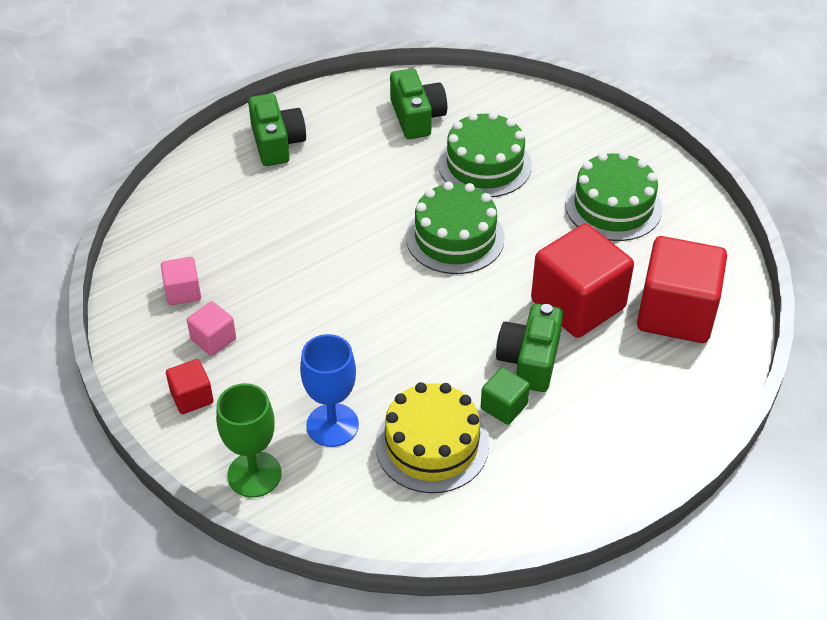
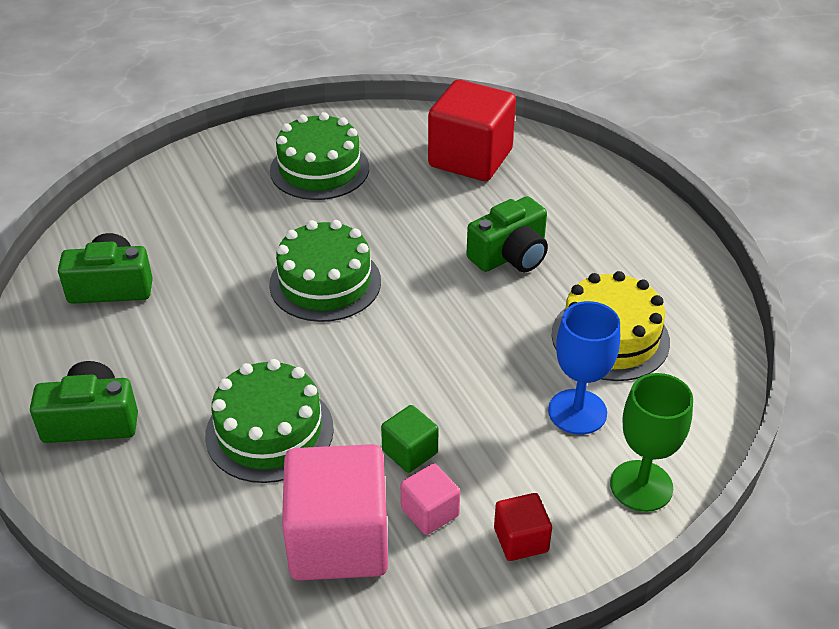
camera: 80 degrees left, 5 degrees down
pink cube [161,257,201,305] -> pink cube [282,444,388,581], size x2.12
green cake [438,111,532,197] -> green cake moved to [205,359,334,483]
green cube [481,367,530,425] -> green cube moved to [381,405,439,473]
green camera [496,304,563,392] -> green camera turned 60 degrees counterclockwise [466,196,548,272]
red cube [531,224,634,338] -> none

